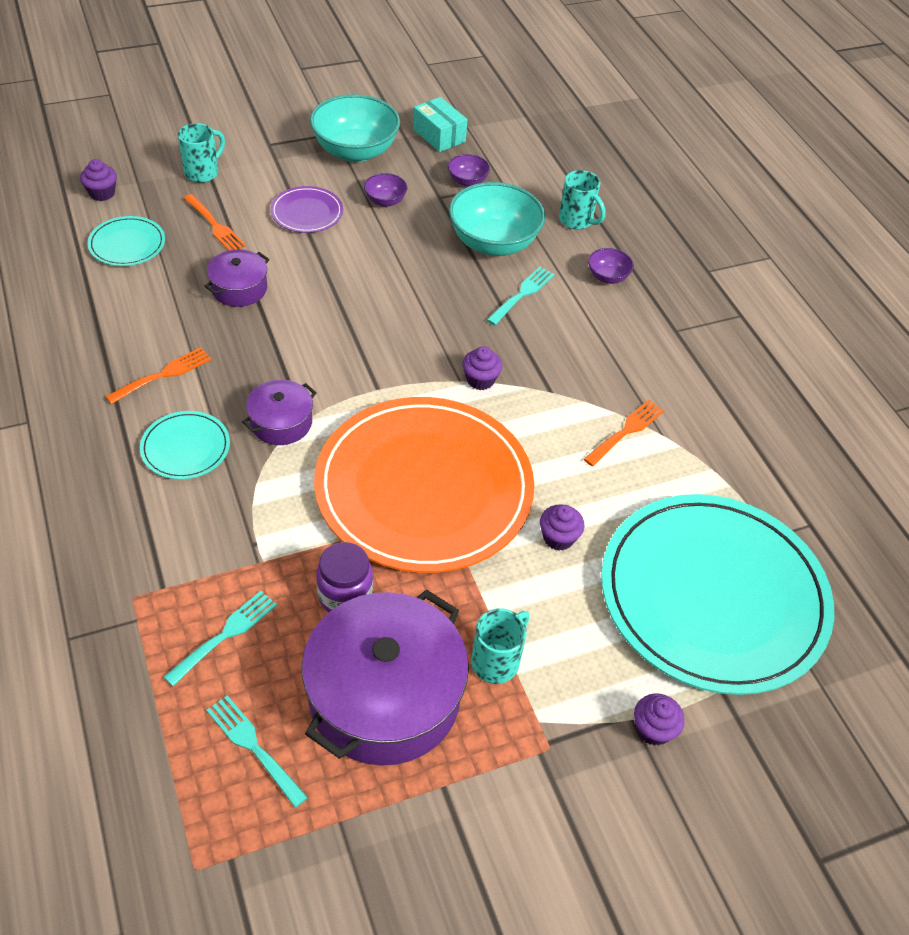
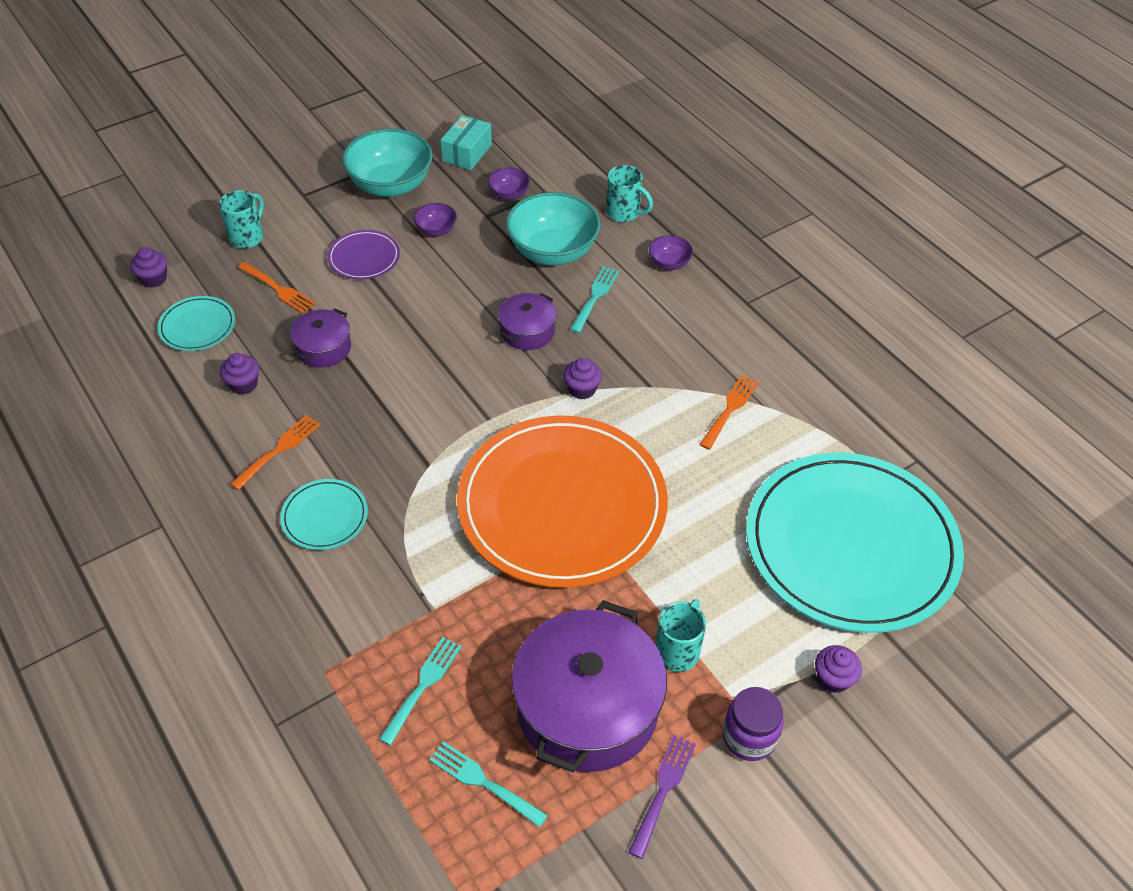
camera: 10 degrees left, 0 degrees up
purple pot [242,380,316,445] -> purple pot moved to [498,293,557,350]
purple jar [316,542,373,612] -> purple jar moved to [723,687,784,761]
turquoise box [413,97,468,152] -> turquoise box turned 75 degrees clockwise [441,115,492,170]
purple cupcake [540,505,584,551] -> purple cupcake moved to [220,353,259,395]
none -> purple fork [628,735,696,859]

